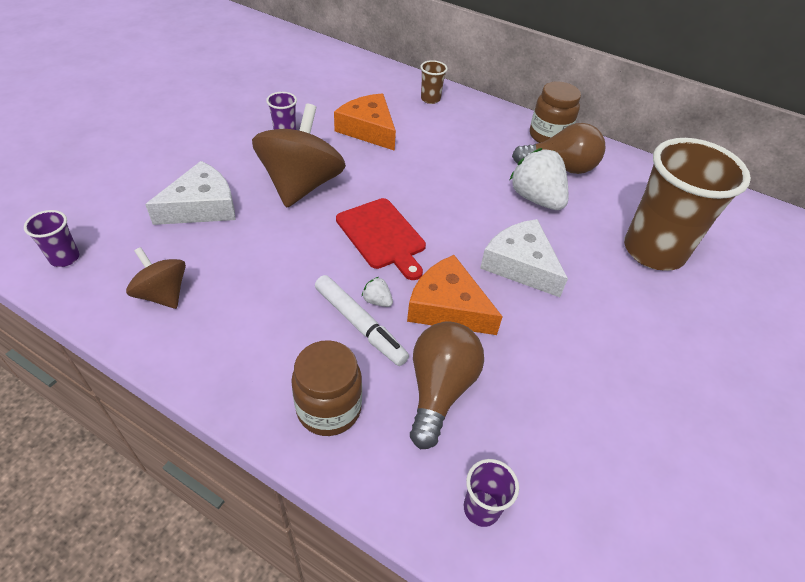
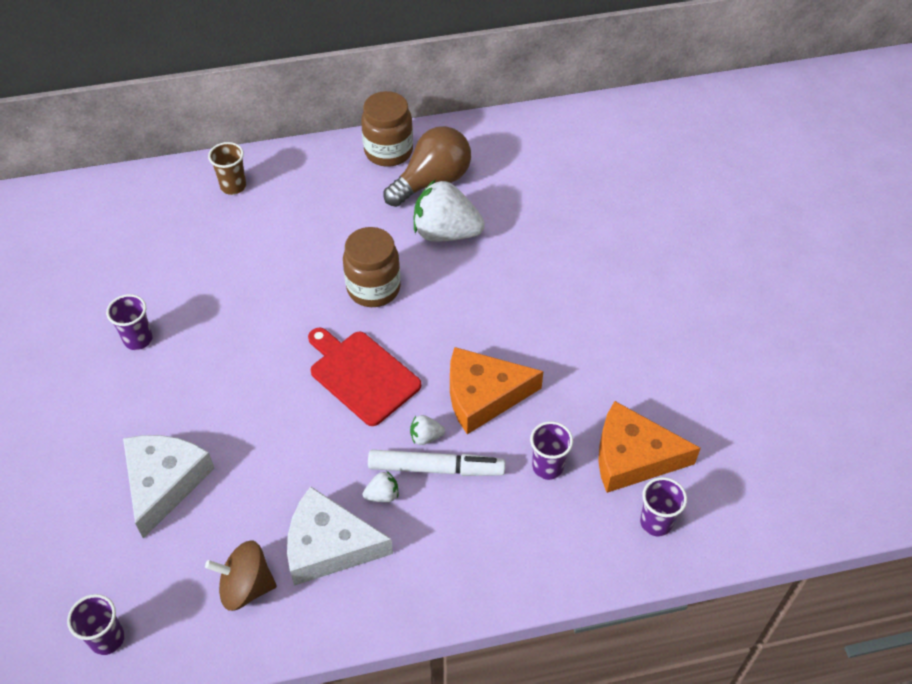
camera: 40 degrees left, 5 degrees up
brown spinning top [252,103,346,208] -> none
brown jar [291,340,362,436] -> brown jar moved to [343,227,401,307]
orange cheese [334,93,396,151] -> orange cheese moved to [598,401,701,493]
red cutting board [336,198,426,280] -> red cutting board turned 150 degrees counterclockwise [308,328,421,426]
brown light bulb [410,321,484,449] -> purple cup [530,421,573,480]
white cheese [480,219,568,297] -> white cheese moved to [287,486,393,586]
brown cup [624,138,751,271] -> none
none -> white strawberry [363,471,398,502]

